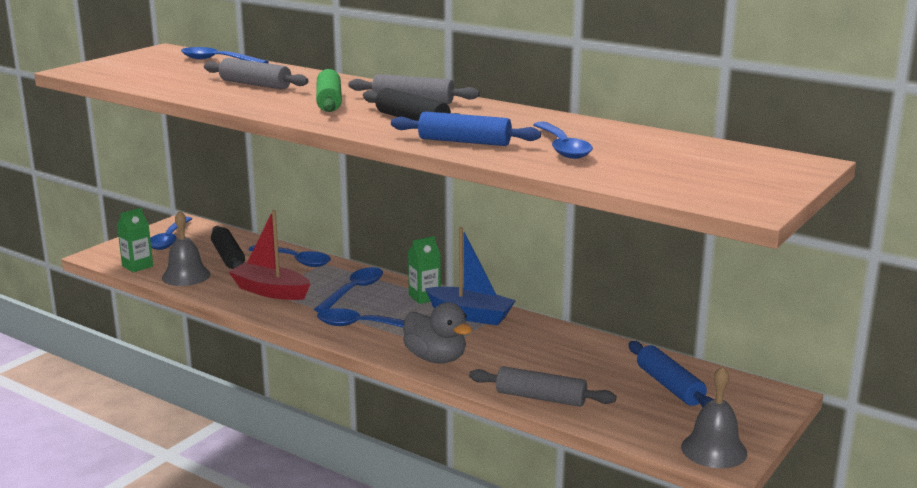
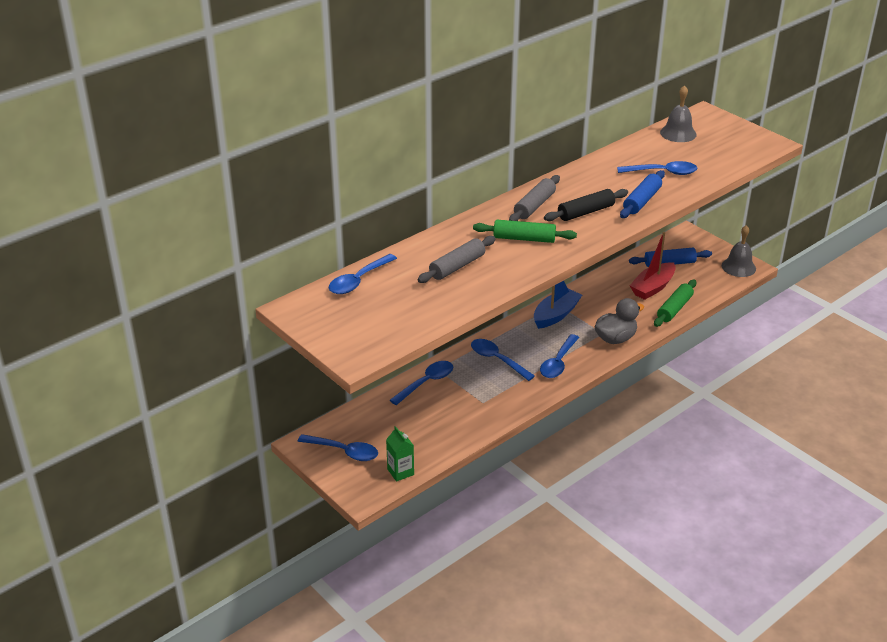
camera: 75 degrees left, 15 degrees up
grey bell [162,211,211,286] -> grey bell moved to [660,85,697,142]
black rolling pin [211,226,245,269] -> none
red boat [229,210,310,300] -> red boat moved to [630,232,676,300]
green carton [408,236,441,304] -> none
grey rolling pin [469,366,616,407] -> green rolling pin [654,280,696,327]

